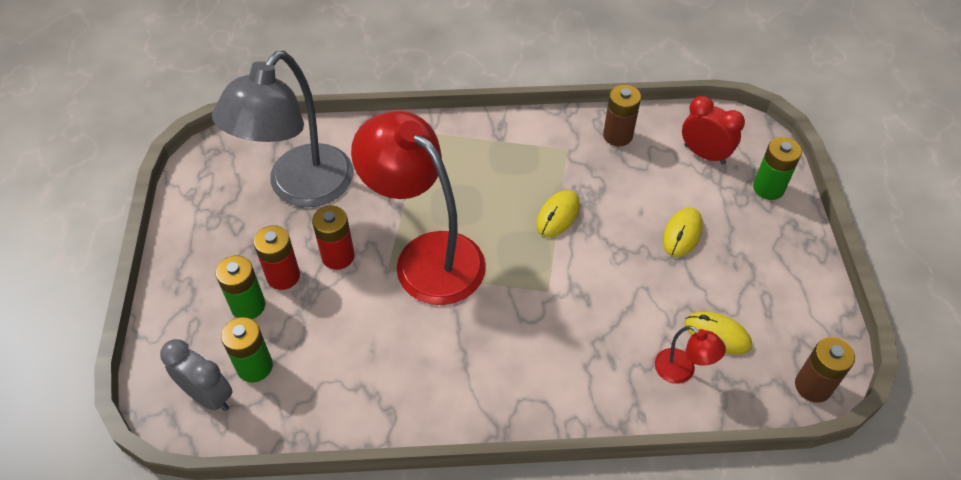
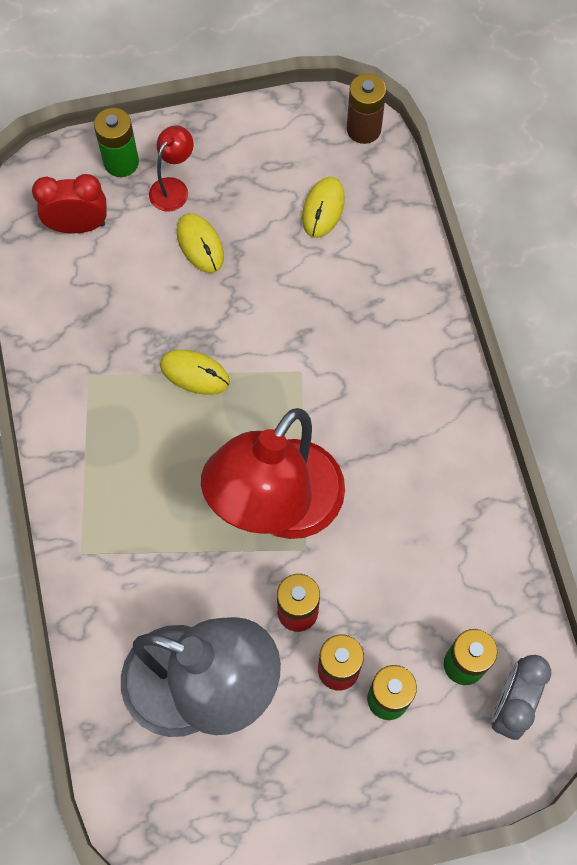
camera: 100 degrees left, 15 degrees up
brown battery [603,85,641,146] -> none
red lamp [655,326,726,384] -> red lamp moved to [149,125,194,212]
yellow mouse [663,207,703,257] -> yellow mouse turned 45 degrees clockwise [177,213,224,273]
red clock [682,96,745,165] -> red clock turned 60 degrees clockwise [32,174,107,233]

